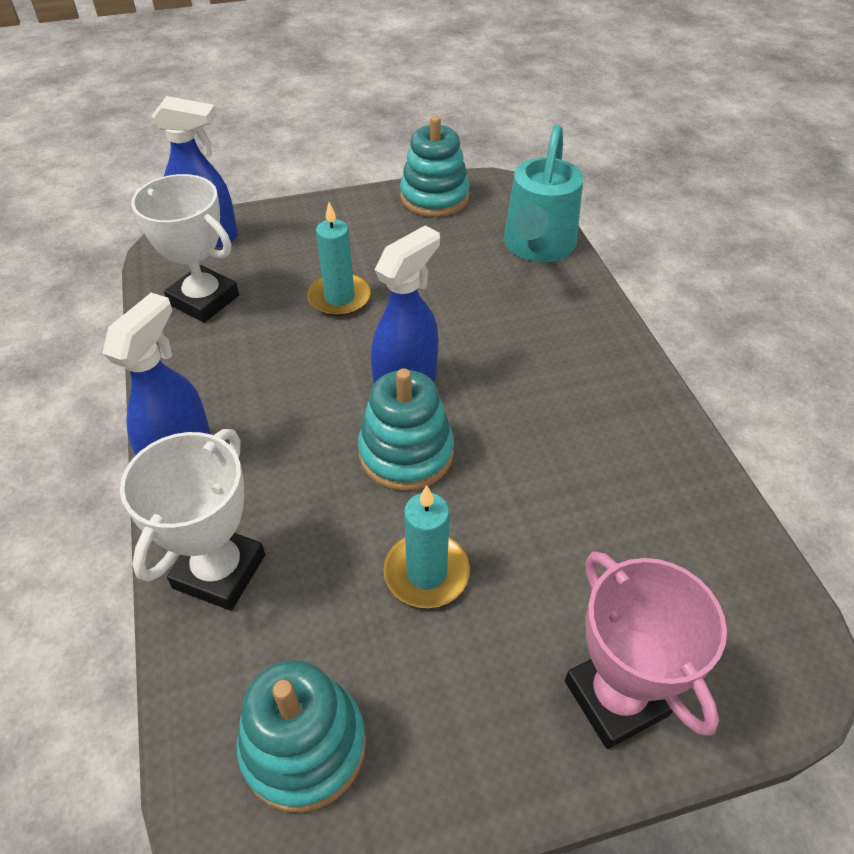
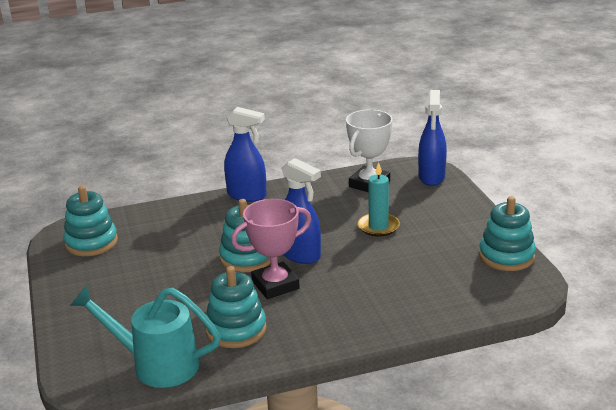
camera: 90 degrees right, 20 degrees down
white trophy [120,429,265,611] -> none
turquoise candle [383,485,470,608] -> none
turquoise watering can [504,124,583,262] -> turquoise watering can moved to [70,285,221,388]
pink trophy [565,551,727,749] -> pink trophy moved to [231,199,311,299]
none -> turquoise stacking toy [205,266,267,348]

